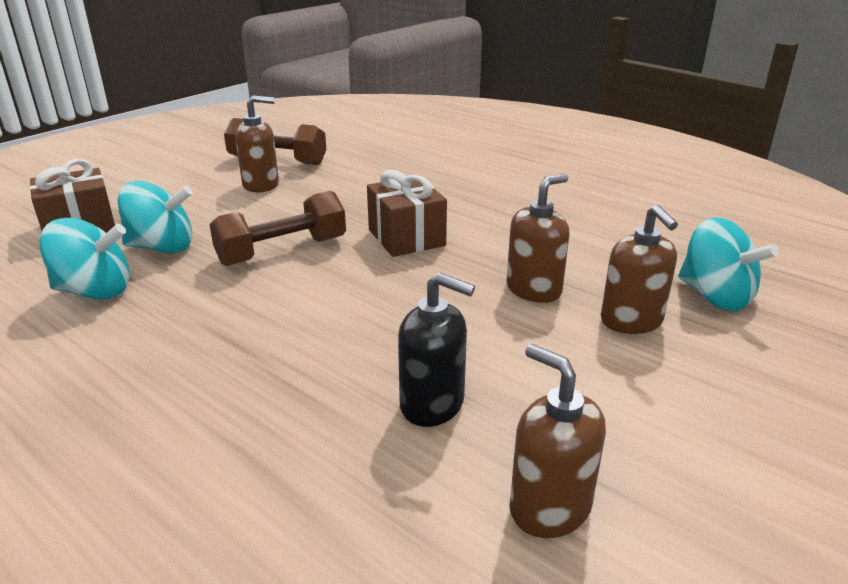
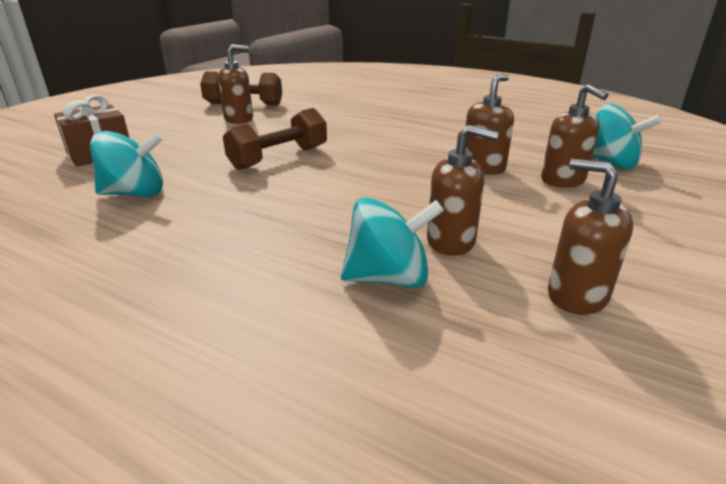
camera: 10 degrees left, 0 degrees up
turquoise spinning top [117,181,193,254] -> turquoise spinning top moved to [341,197,444,288]
brown gift [367,170,447,257] -> none
black soap dispenser [398,273,475,427] -> brown soap dispenser [427,125,499,256]

